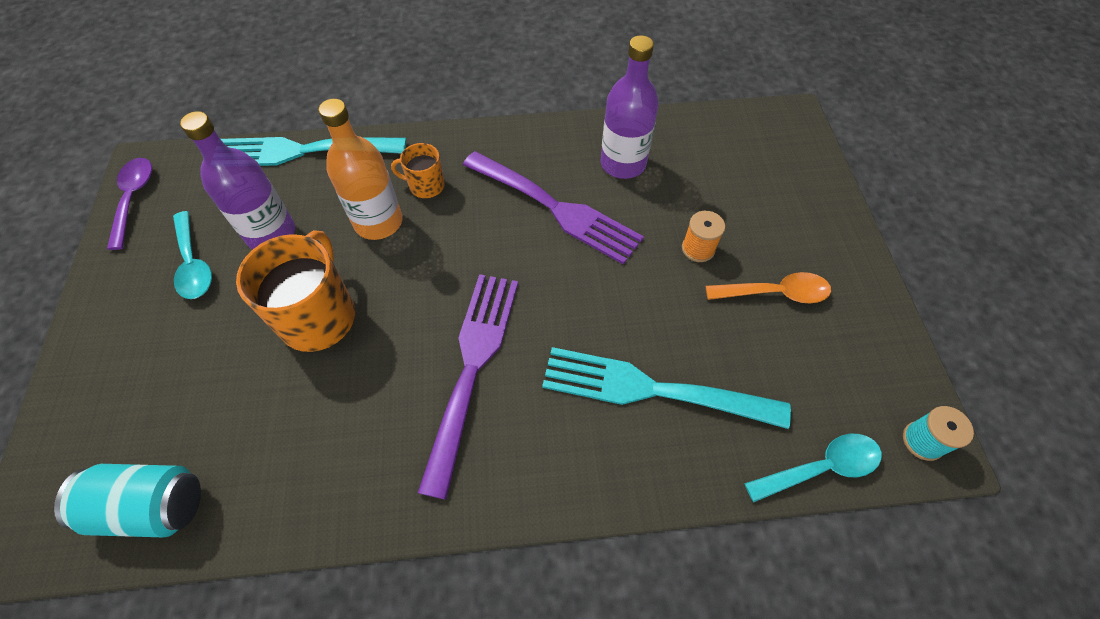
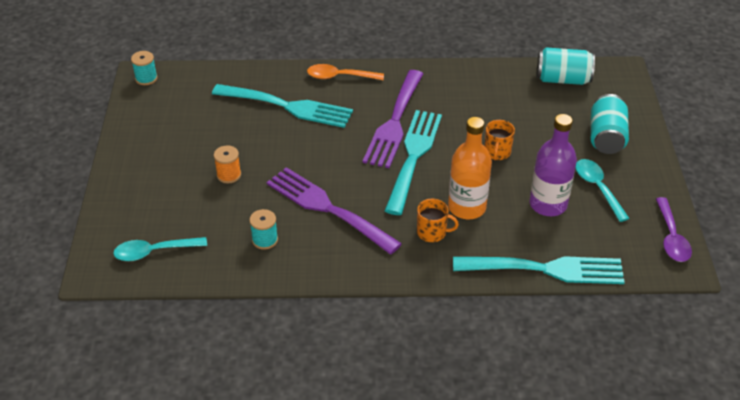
camera: 175 degrees left, 15 degrees down
orange mug [236,230,355,352] -> orange mug [485,120,515,160], size x0.53
purple bottle [600,35,659,179] -> turquoise spool [249,209,278,250]
orange spoon [706,272,831,303] -> orange spoon moved to [307,64,384,80]
turquoise spoon [744,434,882,502] -> turquoise spoon moved to [113,237,207,261]
none -> turquoise fork [385,110,442,215]
none -> turquoise can [591,94,629,154]

